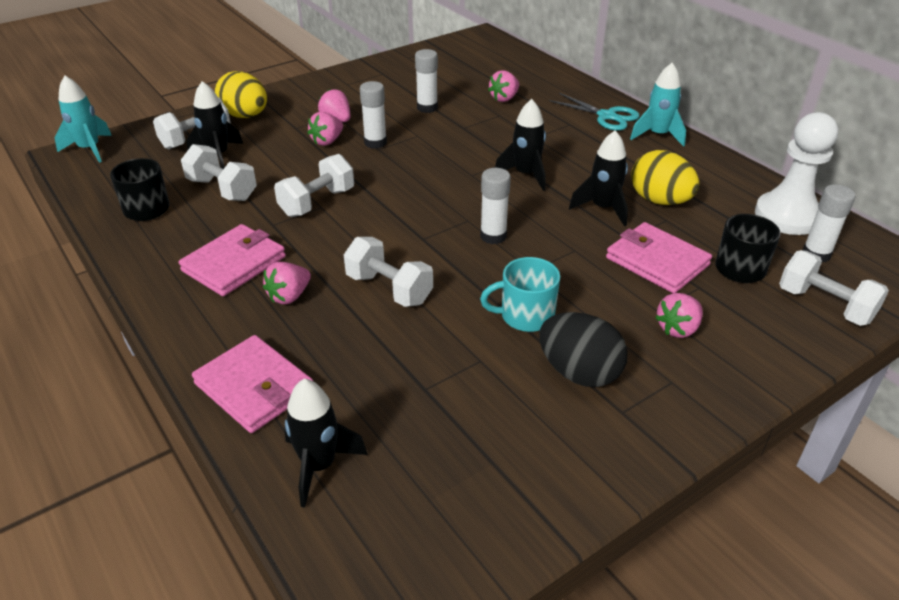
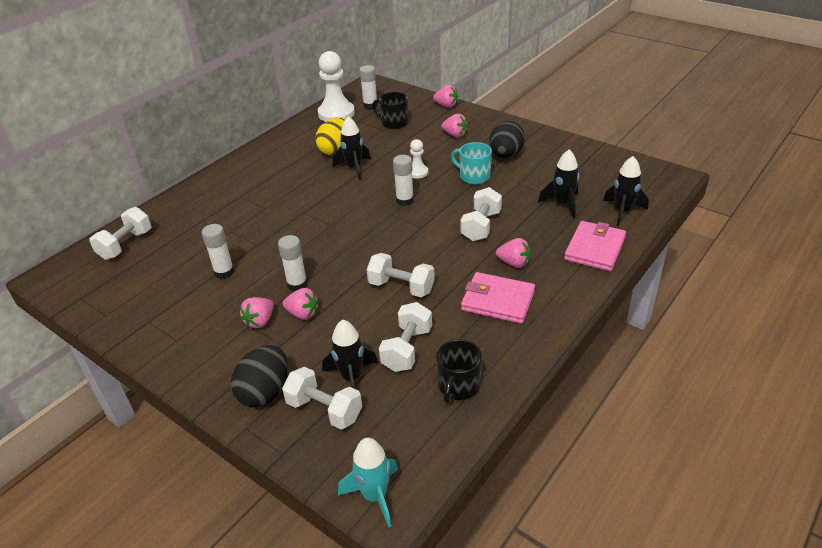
camera: 105 degrees left, 0 degrees up
yellow egg [215,71,267,118] -> black egg [231,345,288,407]
turquoise mug [480,257,560,332] -> turquoise mug turned 150 degrees clockwise [451,142,492,184]
pink strawberry [488,70,519,102] -> pink strawberry moved to [433,85,458,107]
black rocket [495,99,546,191] -> black rocket moved to [538,150,579,218]
turquoise scissors [549,93,640,131] -> none
pink wallet [606,222,712,293] -> none
turquoise rocket [630,63,686,147] -> none
white dumbbell [779,250,889,326] -> white dumbbell moved to [89,207,151,260]
none -> white pawn [410,139,428,179]

